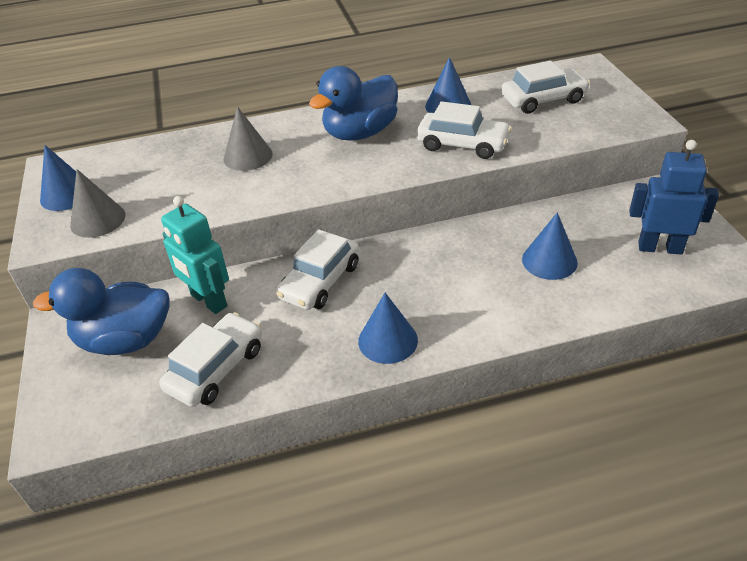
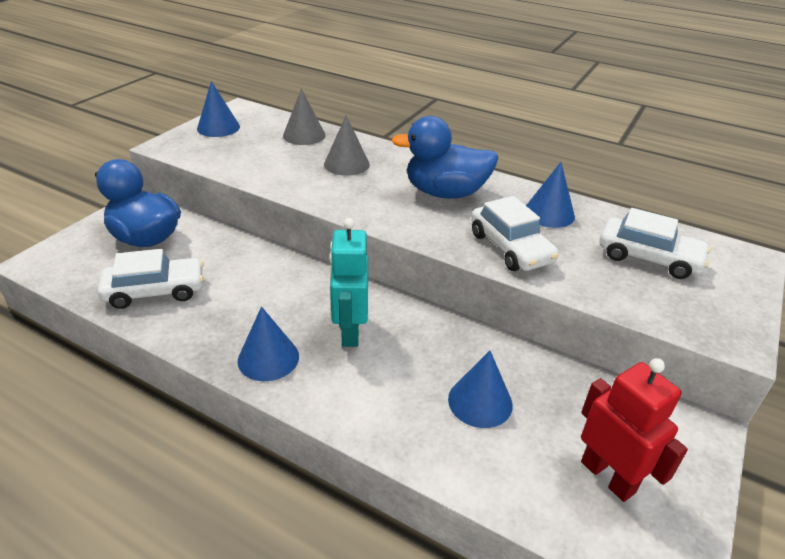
camera: 40 degrees right, 5 degrees down
grey cone [70,169,126,238] -> grey cone moved to [283,89,326,145]
turquoise robot [161,196,229,314] -> turquoise robot moved to [329,218,368,347]
white car [276,229,359,310] -> none
blue robot [629,140,719,255] -> red robot [581,358,688,502]

